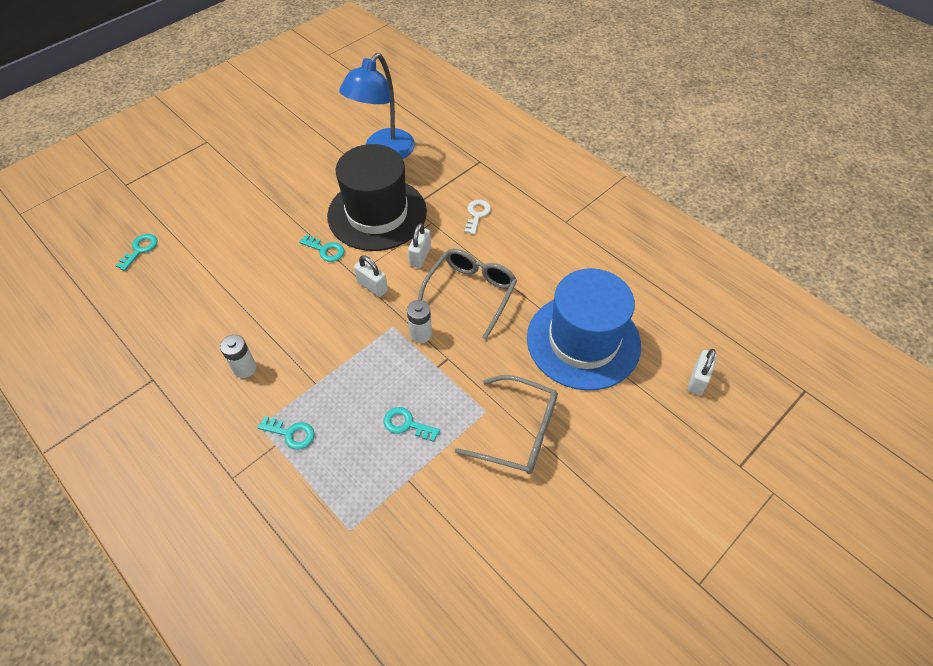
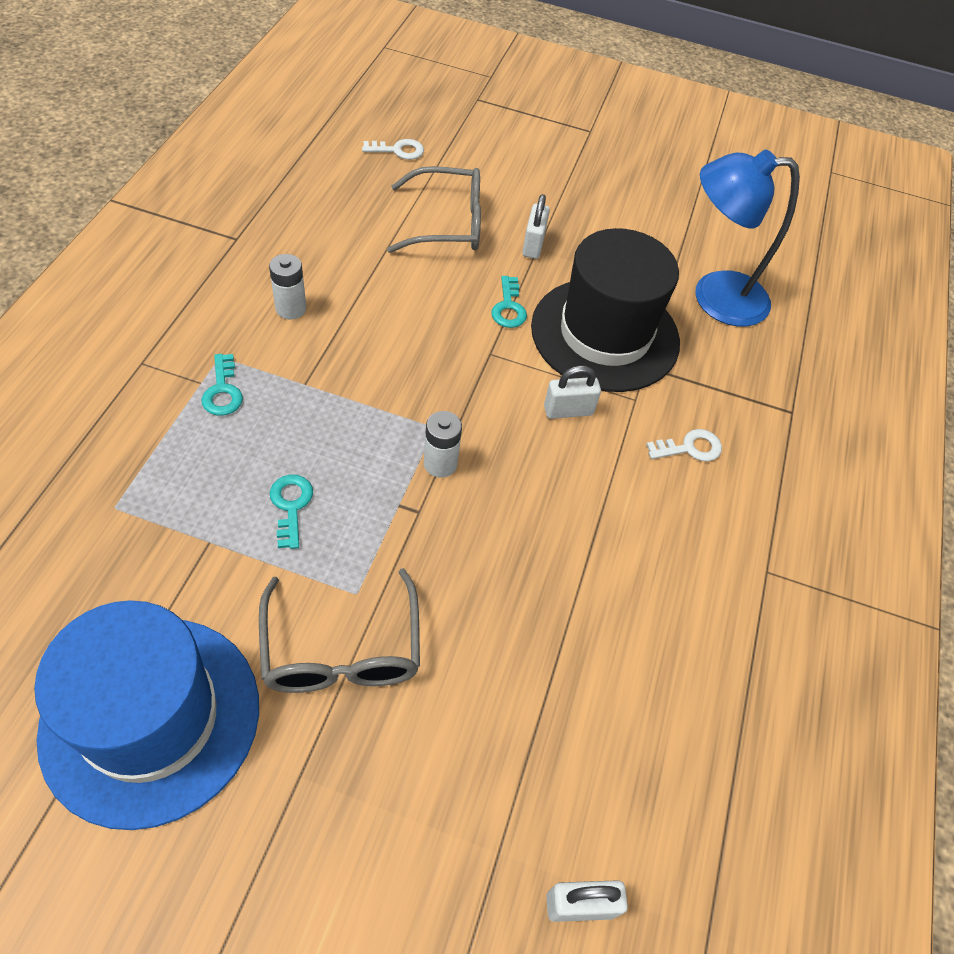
camera: 55 degrees right, 0 degrees up
turquoise key [115,234,158,271] -> white key [362,139,424,160]
white padlock [354,255,388,297] -> white padlock moved to [522,194,550,259]
grey glasses [418,249,517,340] -> grey glasses moved to [387,166,481,253]
blue hat [527,268,641,391] -> blue hat moved to [34,600,259,830]

